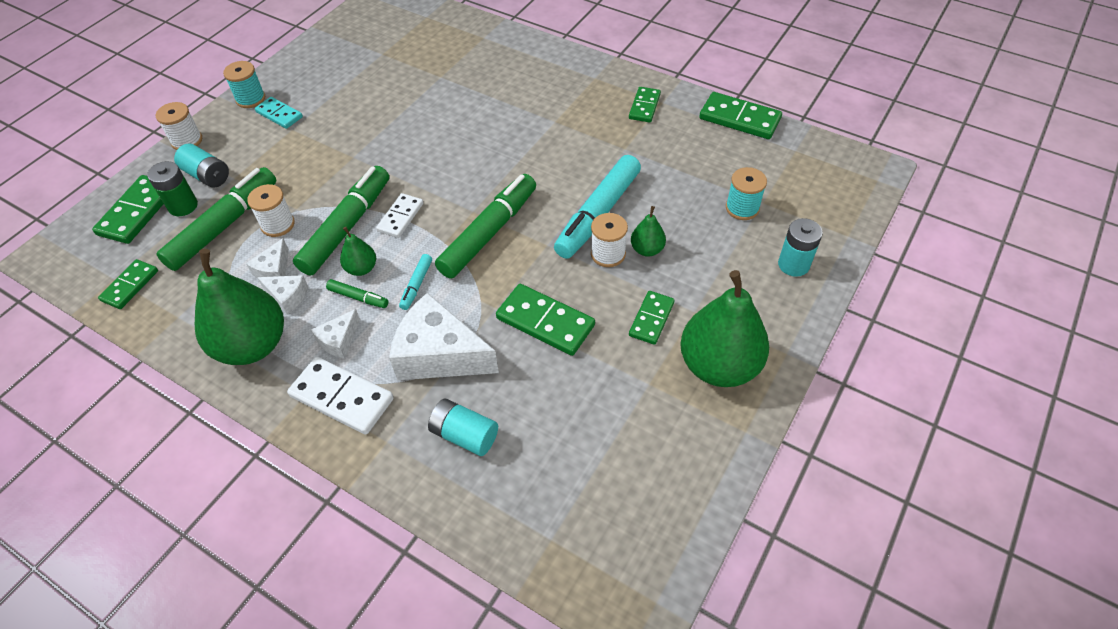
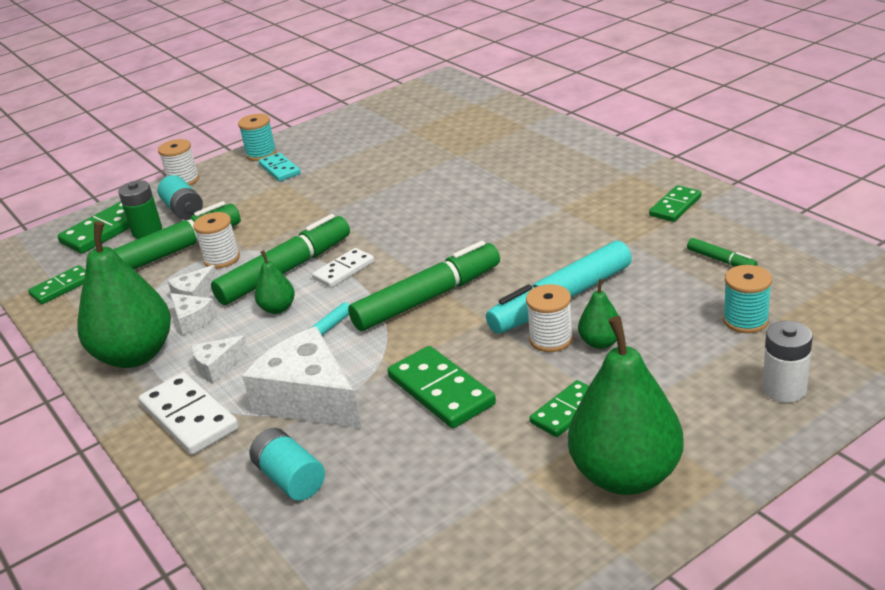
camera: 25 degrees right, 20 degrees down
green marker [326,279,388,308] -> green marker moved to [687,238,757,267]
green domino [699,92,782,139] -> none
turquoise battery [778,218,823,277] -> white battery [762,321,813,403]

